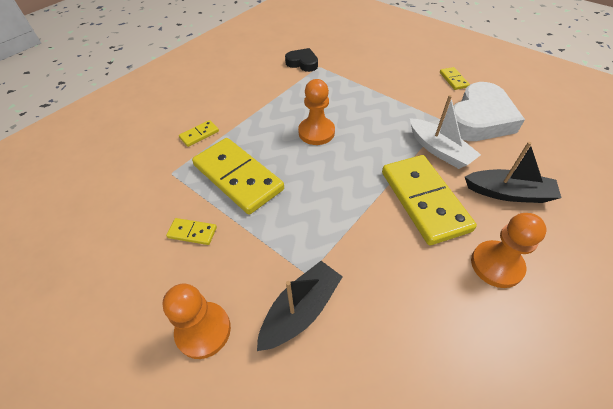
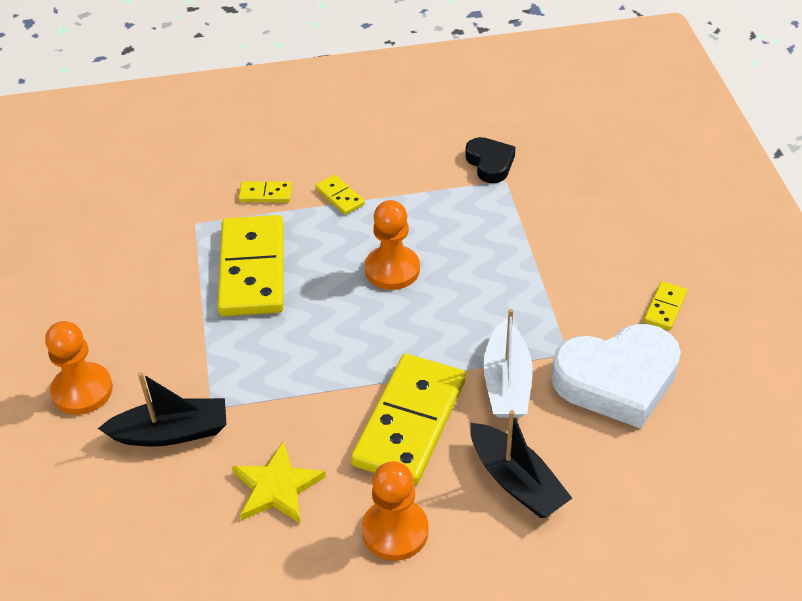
camera: 40 degrees right, 5 degrees down
yellow domino [166,218,217,245] -> yellow domino moved to [315,175,365,215]
none -> yellow star [232,442,326,524]

